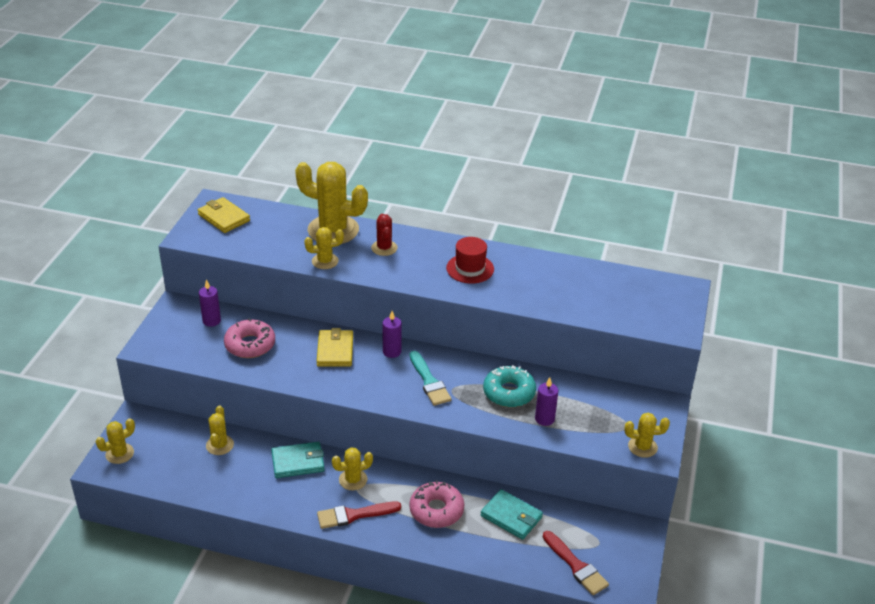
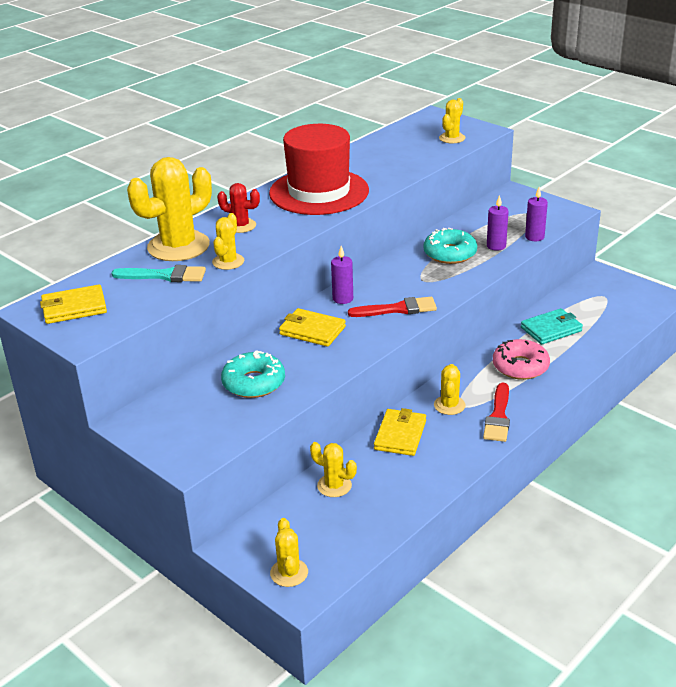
camera: 60 degrees left, 5 degrees down
purple candle [199,279,221,327] -> purple candle moved to [525,187,548,241]
pink donut [224,318,275,358] -> turquoise donut [221,350,285,398]
turquoise wallet [271,442,325,478] -> yellow wallet [374,408,426,456]
turquoise brush [410,351,452,406] -> turquoise brush moved to [112,265,206,282]
red hat [446,237,494,284] -> red hat [269,124,369,215], size x1.94
red brush [543,531,609,595] -> red brush moved to [348,297,437,317]
yellow cactus [625,413,670,458] -> yellow cactus moved to [439,98,465,143]

